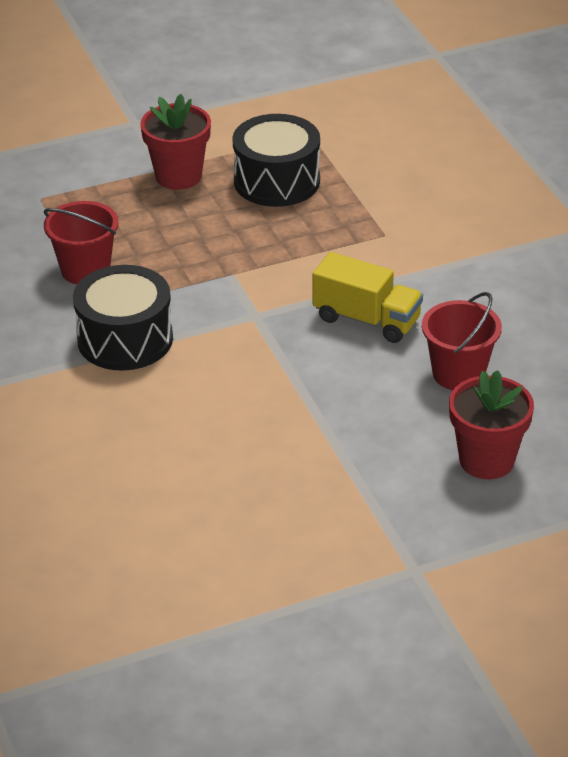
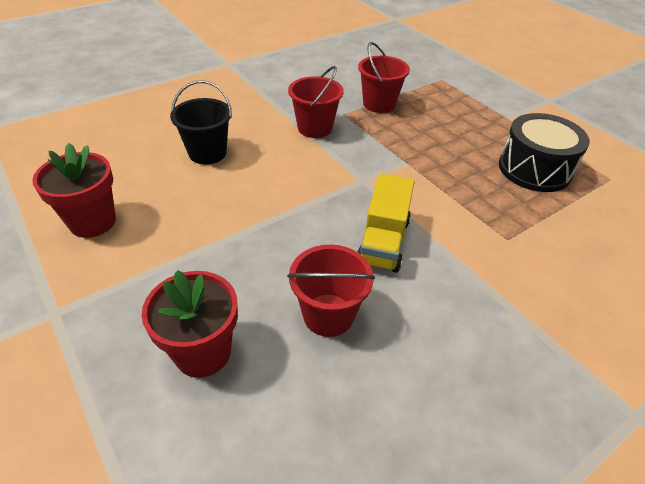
camera: 75 degrees right, 5 degrees up
black drum [73,265,173,371] -> red bucket [288,66,344,138]
red flower pot [140,94,211,190] -> red flower pot moved to [33,143,116,238]
none -> black bucket [170,80,232,164]

